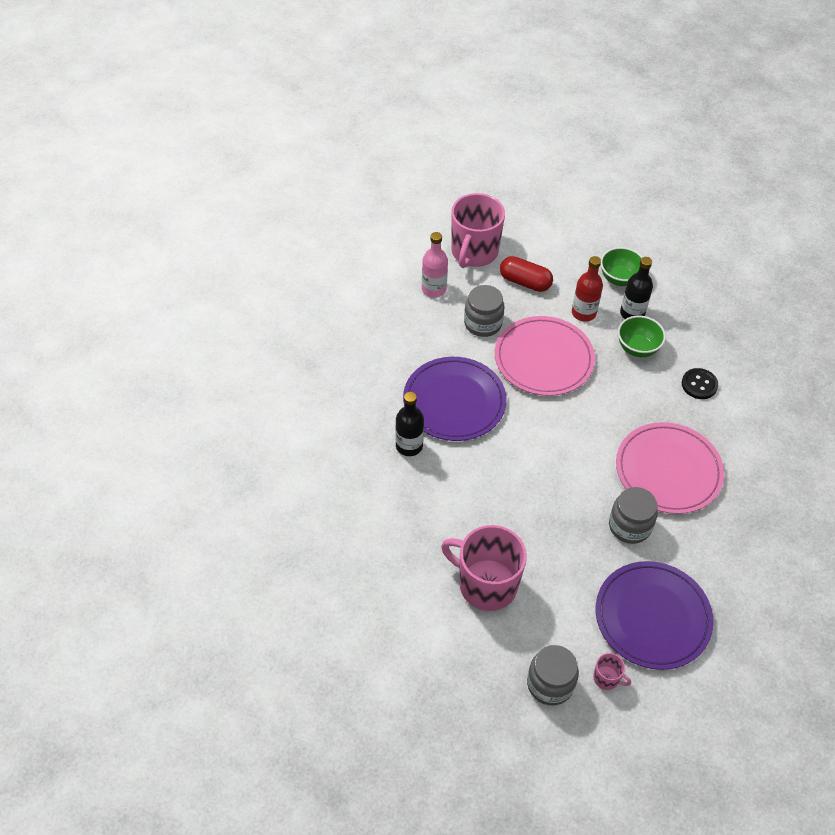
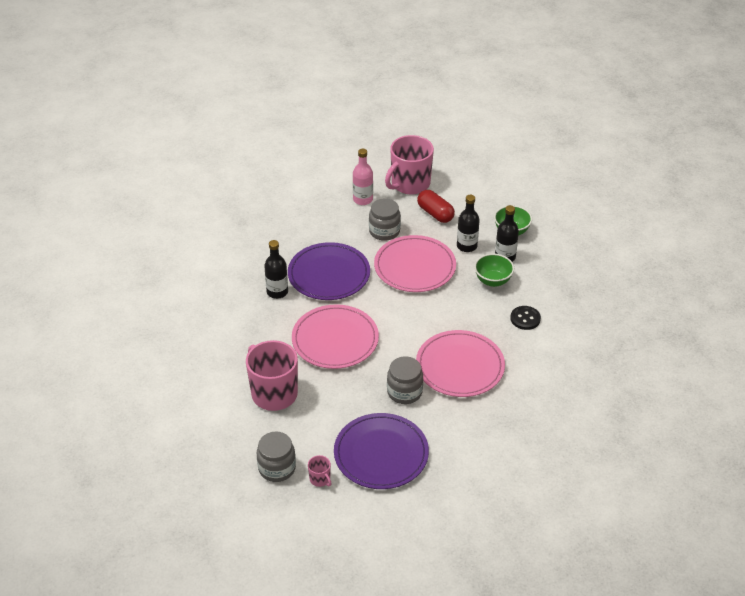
camera: 25 degrees right, 10 degrees down
red bottle [572,256,603,322] -> black bottle [457,195,480,252]
none -> pink plate [292,304,379,369]

